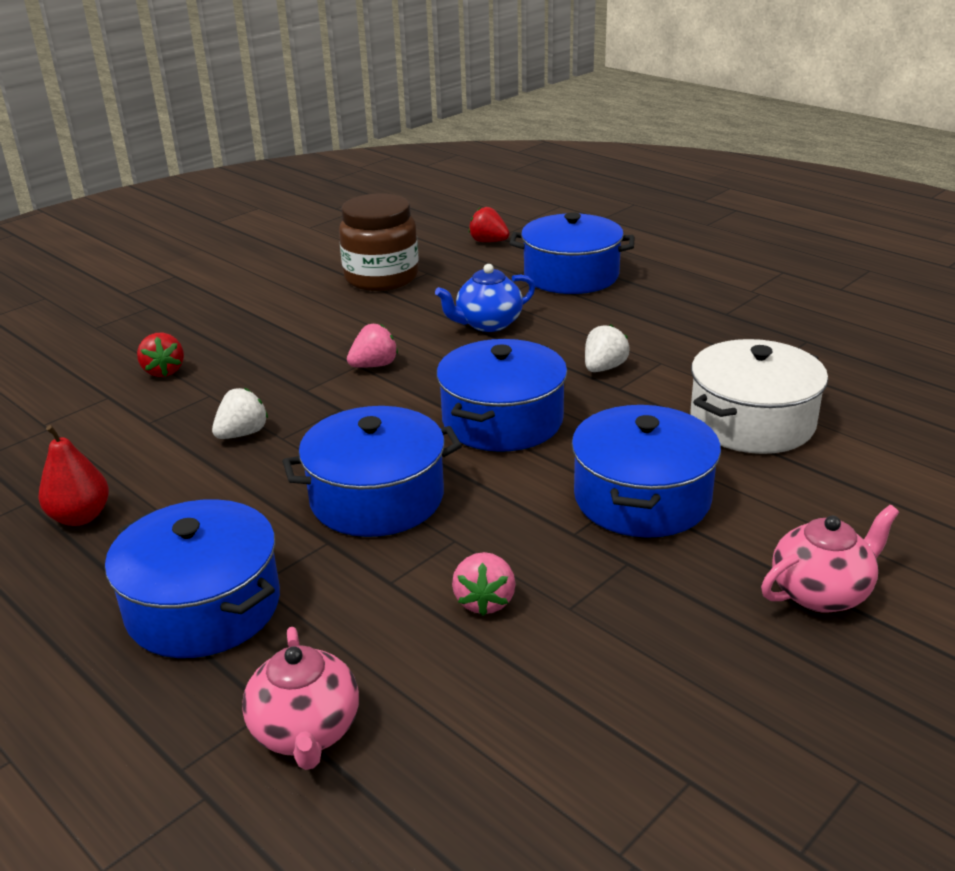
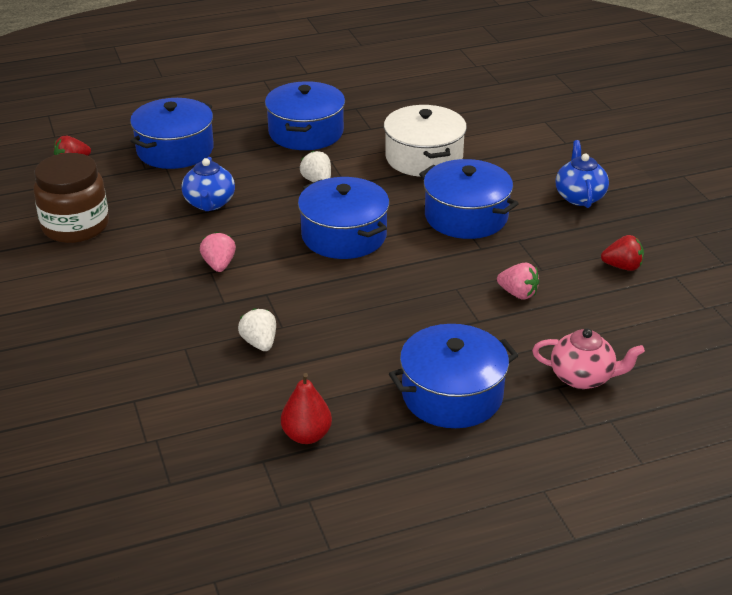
camera: 65 degrees left, 5 degrees up
red strawberry [137,333,184,377] -> red strawberry moved to [601,235,644,271]
blue pot [282,406,462,537] -> blue pot moved to [265,81,345,150]
pink teapot [761,505,899,613] -> blue teapot [555,140,609,208]

